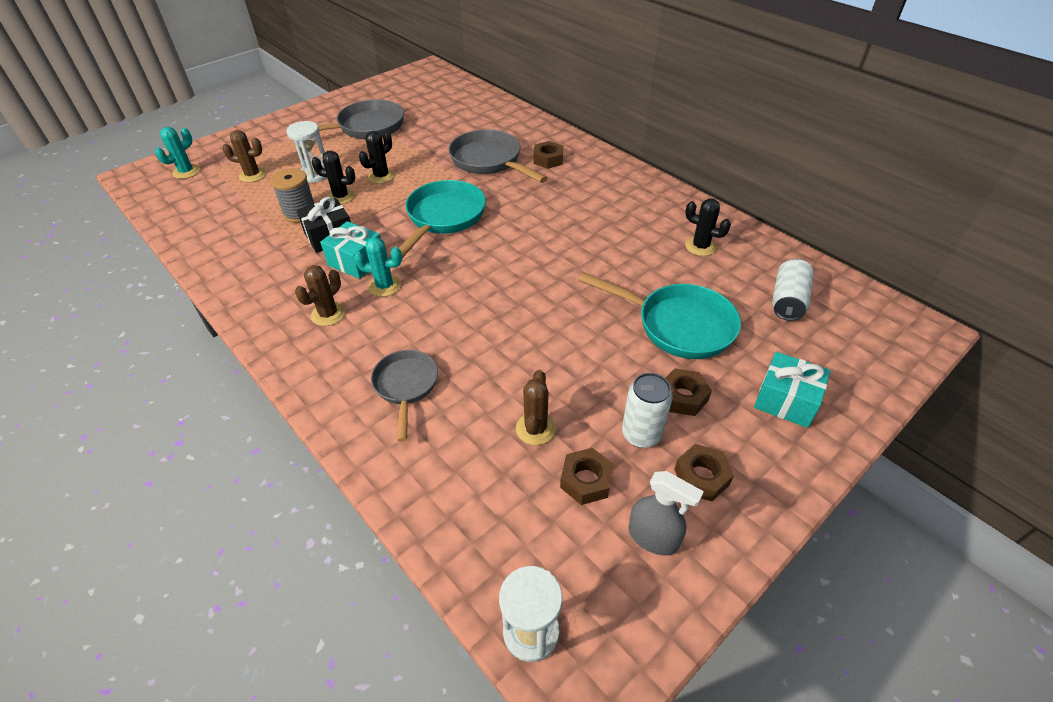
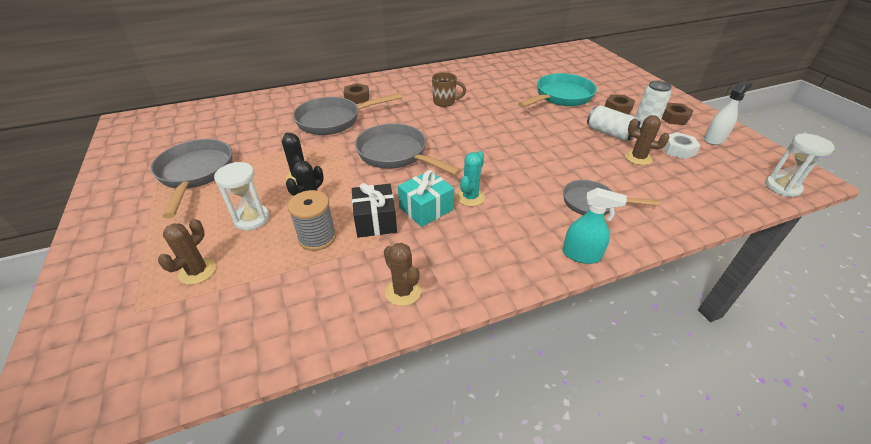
camera: 70 degrees left, 5 degrees down
turquoise cactus [155,127,200,179] -> none
brown cactus [295,265,346,326] -> brown cactus moved to [384,243,422,306]
turquoise pan [399,180,486,258] -> grey pan [355,123,461,176]
brown nut [560,448,614,505] -> white nut [663,132,700,159]
grey spray bottle [629,471,704,556] -> white spray bottle [704,80,753,145]
black cactus [685,198,731,256] -> none
turquoise gift [754,352,830,428] -> none
white can [772,259,814,321] -> white can moved to [587,105,640,141]
none -> brown mug [432,72,466,107]
none -> turquoise spray bottle [562,188,627,264]

